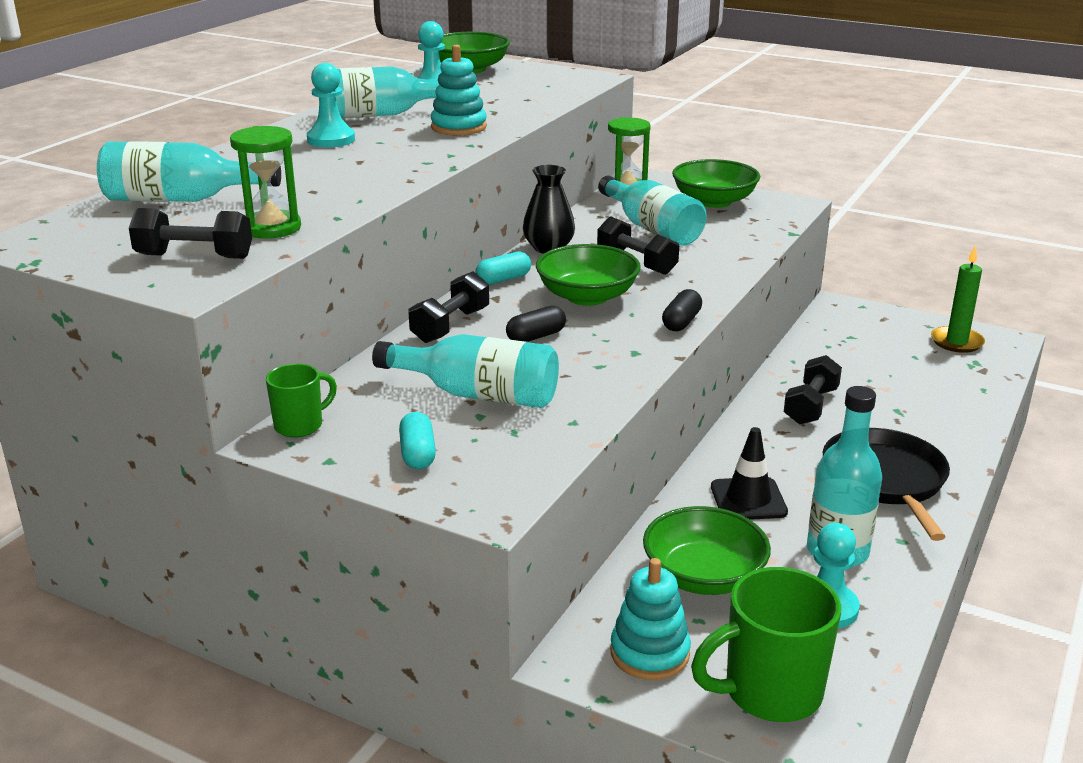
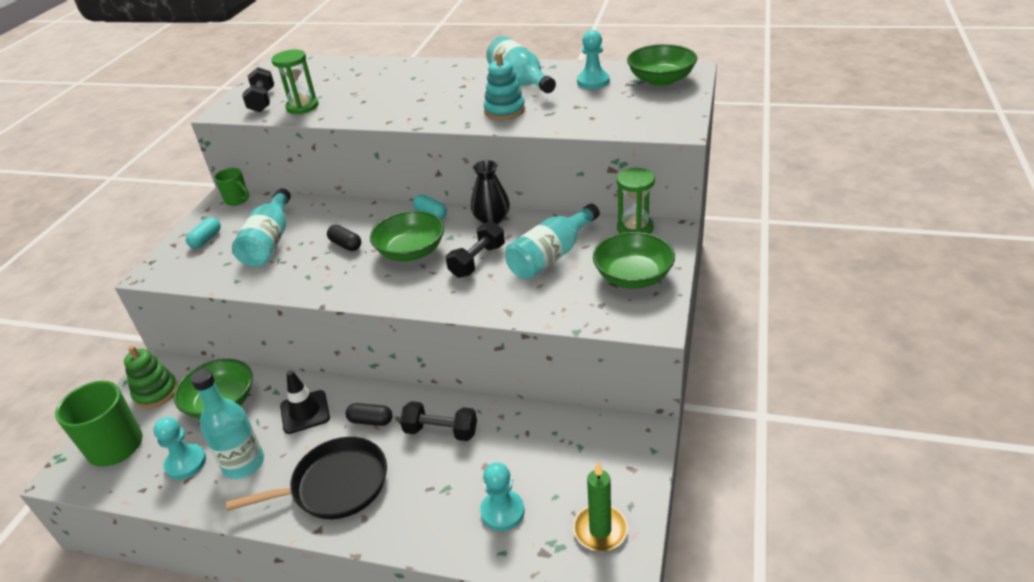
camera: 80 degrees right, 10 degrees up
turquoise bottle [97,141,281,202] -> none
turquoise pawn [307,63,355,147] -> turquoise pawn moved to [480,462,524,531]
turquoise capsule [399,412,436,469] -> turquoise capsule turned 45 degrees counterclockwise [186,217,221,248]
black dumbbell [409,271,489,343] -> none
turquoise stacking toy [610,558,691,680] -> green stacking toy [124,346,178,409]
black capsule [662,289,702,331] -> black capsule moved to [346,403,393,426]

